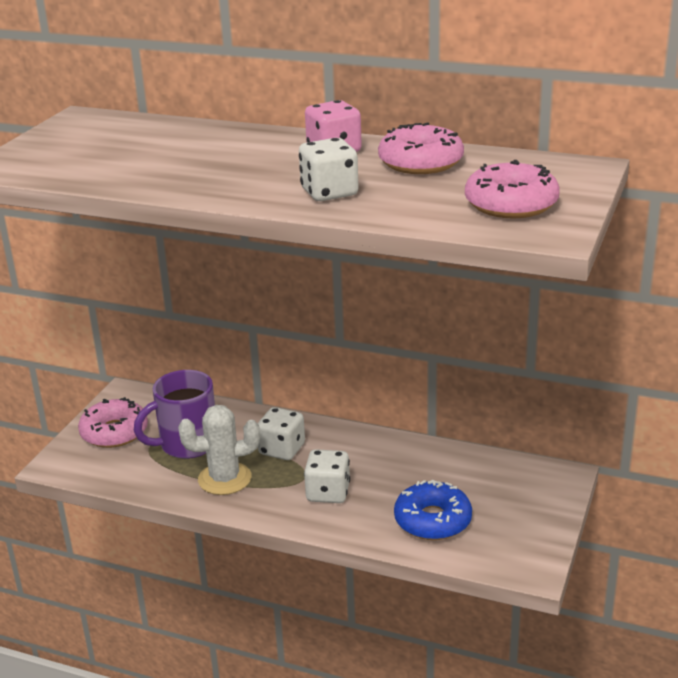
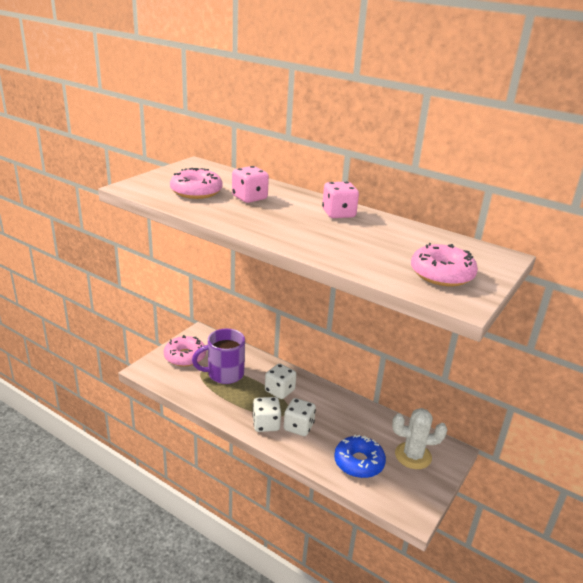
camera: 10 degrees right, 0 degrees up
white cactus [178,405,260,495] -> white cactus moved to [392,408,447,469]
white dice [299,138,359,201] -> white dice moved to [252,397,281,432]
pink donut [378,122,464,174] -> pink donut moved to [170,168,223,199]
none -> pink dice [232,166,269,203]

